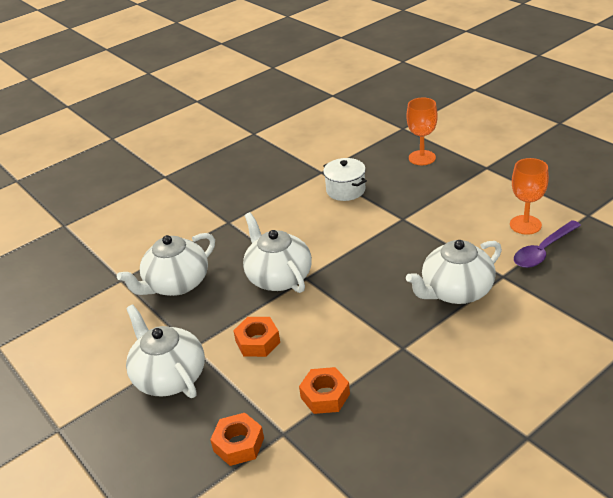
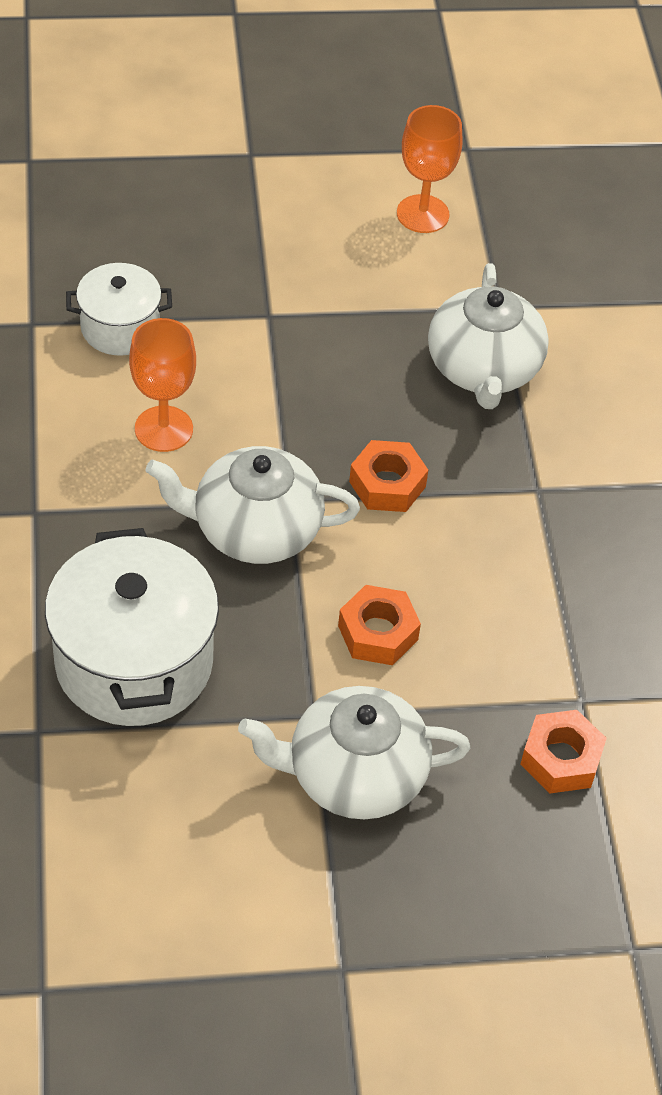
camera: 65 degrees left, 15 degrees up
white teapot [117,233,215,296] -> white pot [45,528,219,726]
orange nut [299,367,350,414] -> orange nut moved to [349,440,428,512]
orange goblet [407,98,438,165] -> orange goblet moved to [129,318,196,452]
purple spoon [514,220,581,268] -> none

